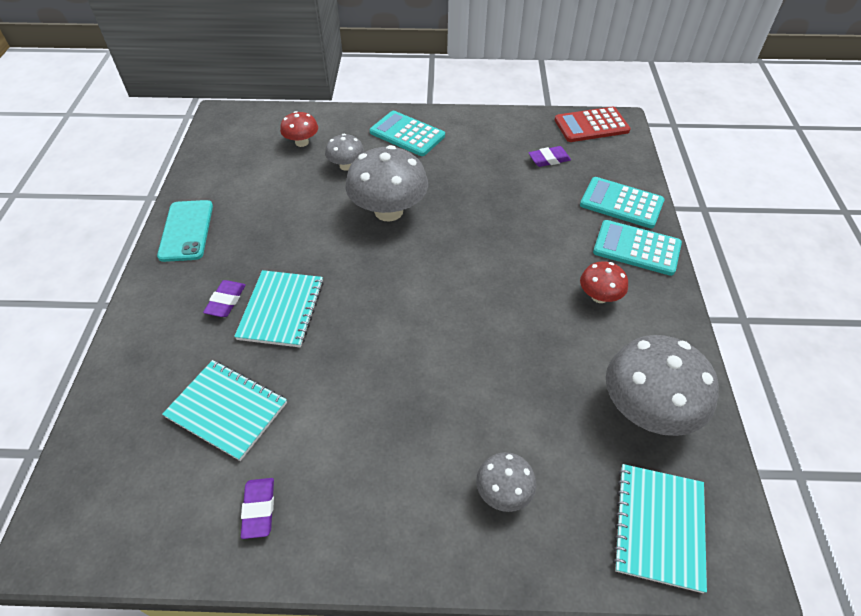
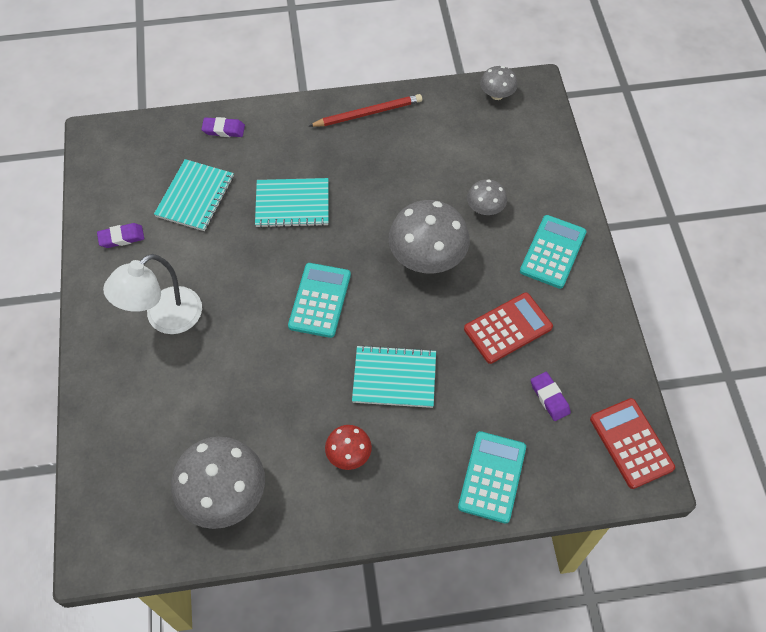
camera: 80 degrees right, 10 degrees up
turquoise phone [157,200,213,262] -> red pencil [309,94,422,127]
purple eraser [203,280,246,317] -> purple eraser moved to [201,117,245,137]
red mushroom [280,111,318,147] -> none
grey mushroom [476,452,536,512] -> grey mushroom moved to [480,66,518,100]
turquoise calculator [593,220,682,276] -> turquoise calculator moved to [288,263,351,338]
turquoise notebook [613,464,707,593] -> turquoise notebook moved to [352,345,436,408]
none -> white lamp [103,254,202,334]
none -> red calculator [464,292,553,364]

